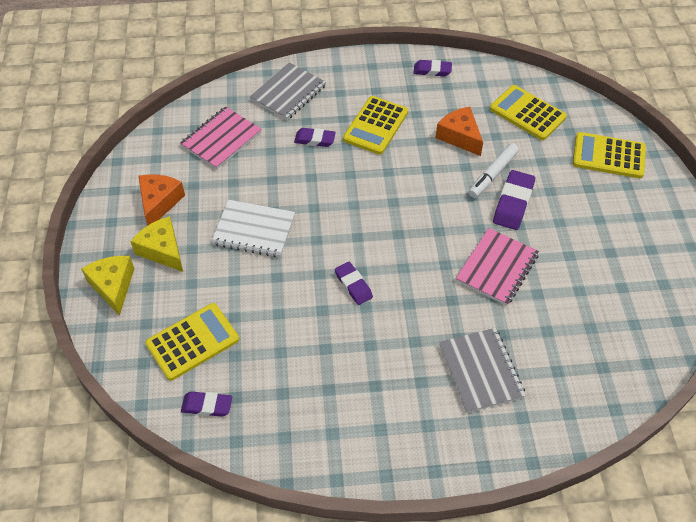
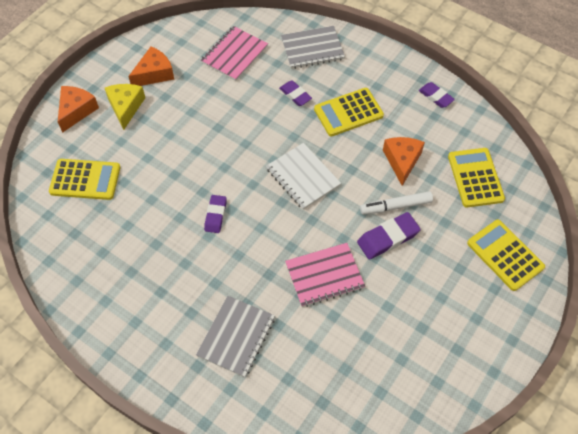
camera: 40 degrees right, 5 degrees up
yellow cheese [81,256,135,316] -> orange cheese [58,86,99,133]
pink notebook [180,106,262,169] -> pink notebook turned 45 degrees counterclockwise [201,26,268,81]
purple eraser [181,391,232,417] -> none
white notebook [211,200,295,257] -> white notebook moved to [266,143,341,210]

